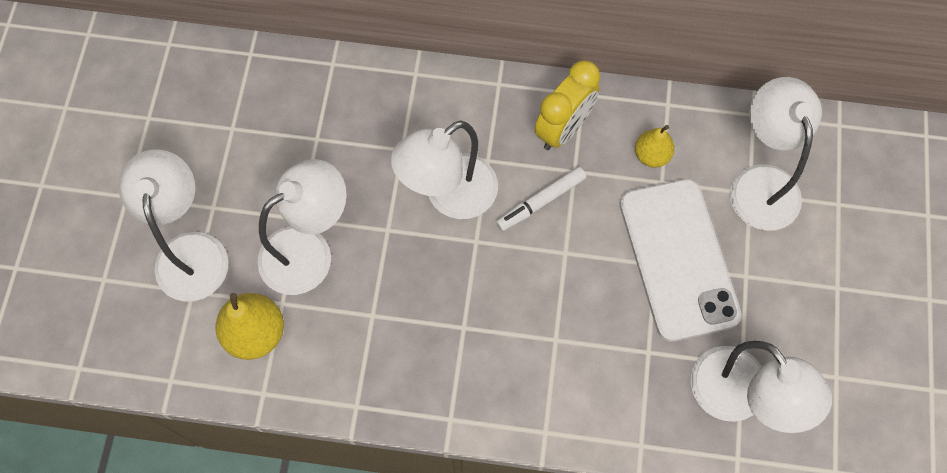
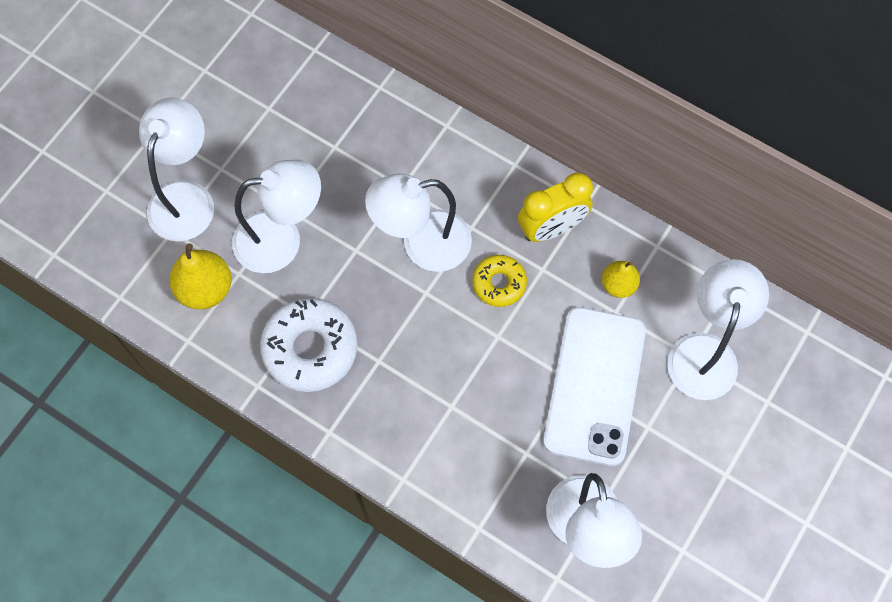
camera: 25 degrees right, 0 degrees up
white marker [496,167,586,231] -> yellow donut [472,255,527,307]
none -> white donut [260,298,358,392]

